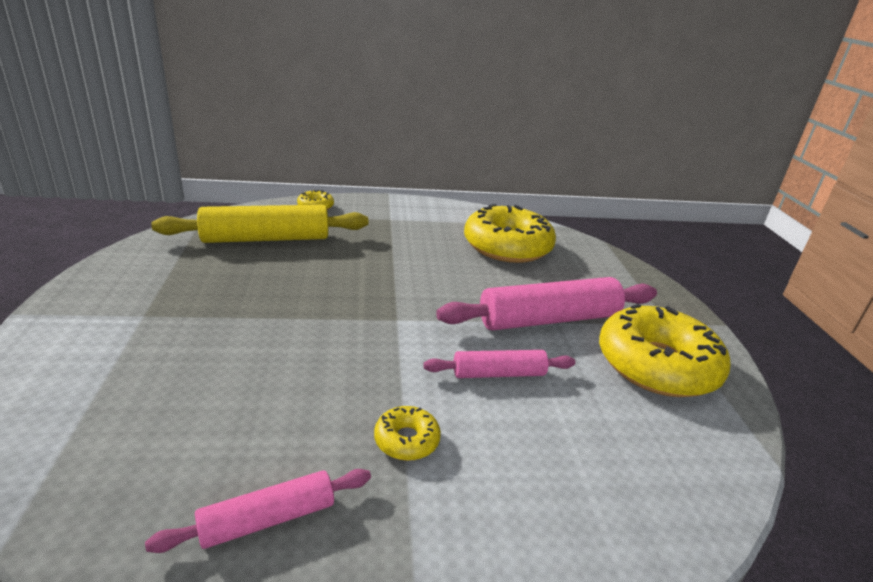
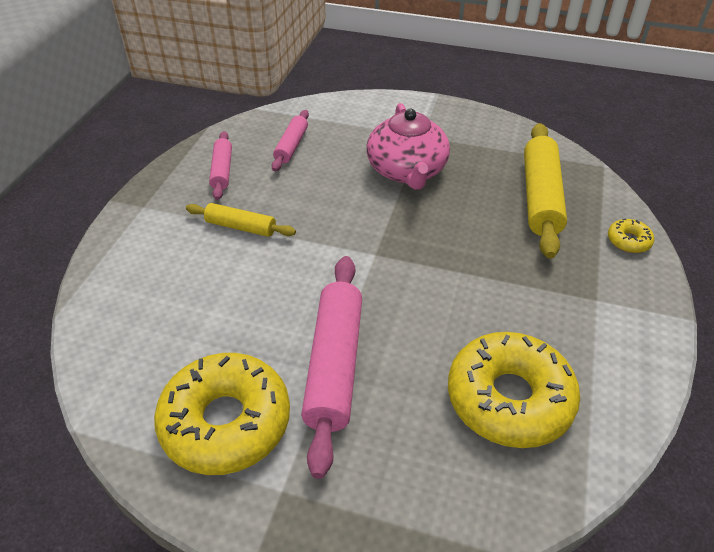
camera: 115 degrees right, 15 degrees up
yellow donut [374,406,441,461] -> yellow rolling pin [186,203,296,237]
pink rolling pin [423,350,575,378] -> pink rolling pin moved to [271,110,309,171]
none -> pink teapot [366,103,450,190]

